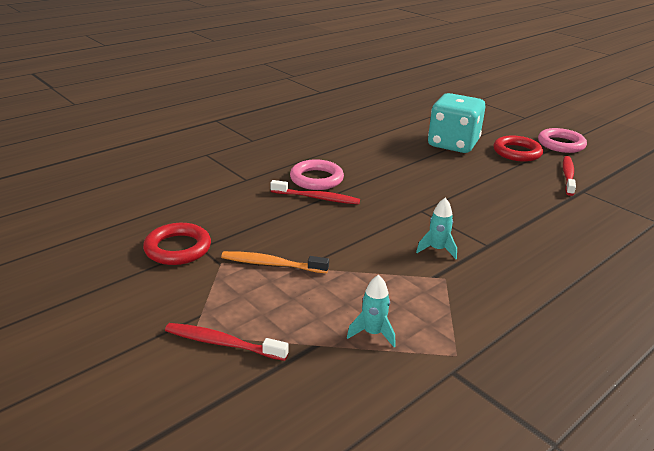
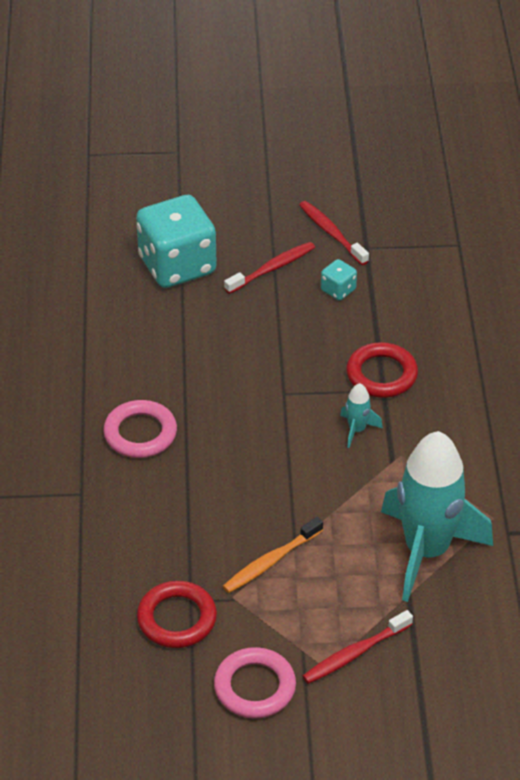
camera: 50 degrees left, 15 degrees up
red toothbrush [270,180,360,204] -> red toothbrush moved to [224,242,315,294]
turquoise rocket [347,275,395,347] -> turquoise rocket [381,431,493,602], size x2.48
red ring [493,135,543,162] -> red ring moved to [346,342,418,398]
pink ring [538,128,587,153] -> pink ring moved to [214,647,296,718]
none -> turquoise dice [321,259,357,301]

